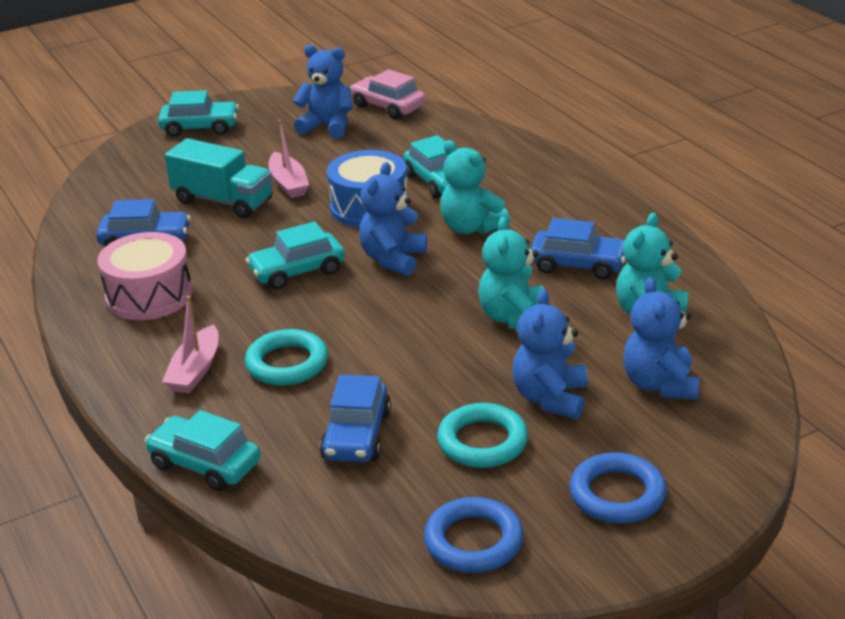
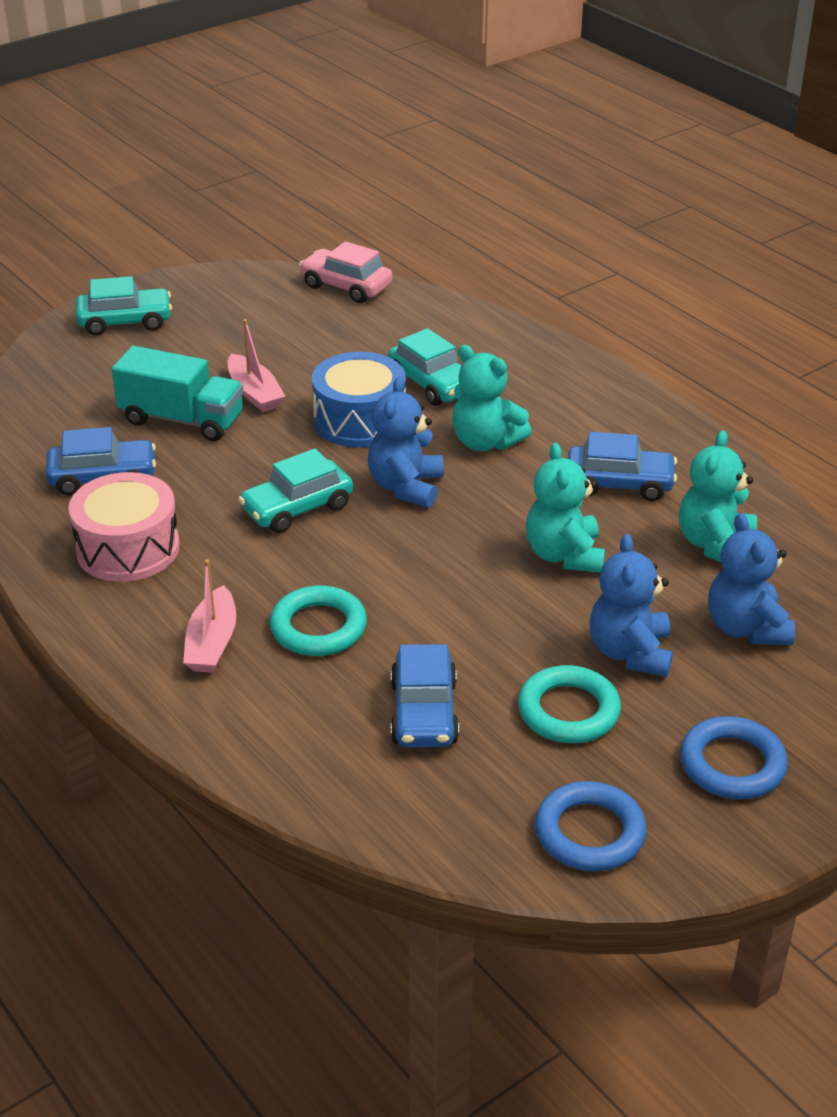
camera: 10 degrees left, 5 degrees up
turquoise car [145,410,261,492] -> none
blue teddy bear [293,45,352,139] -> none

